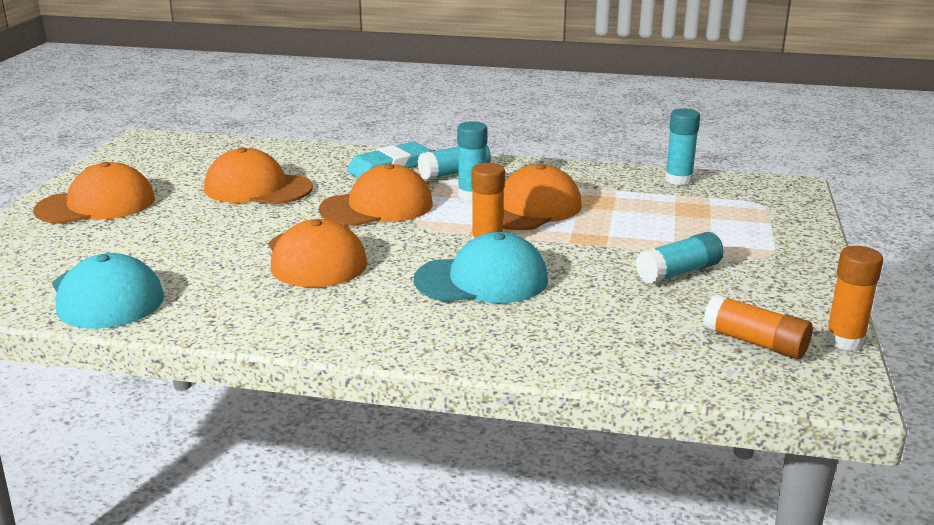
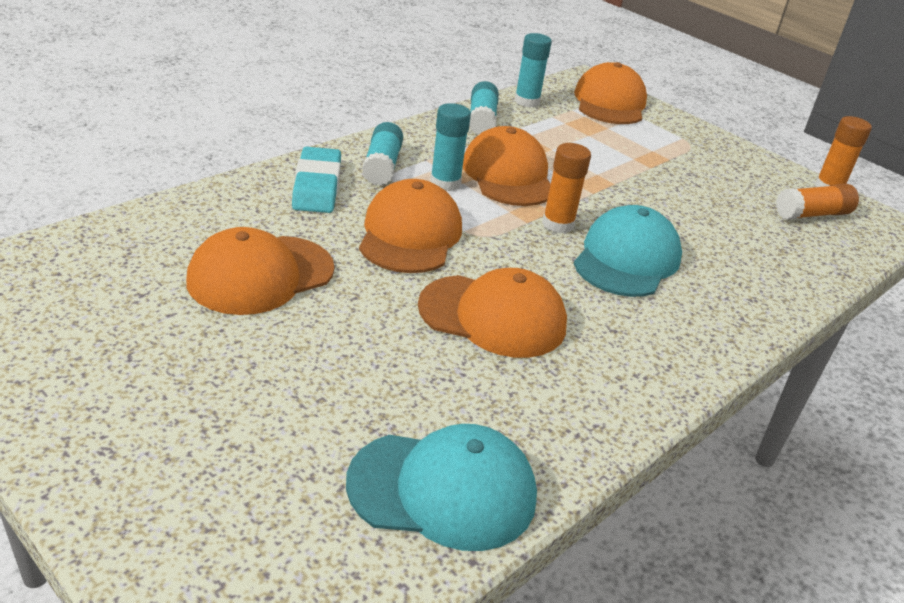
camera: 60 degrees left, 10 degrees up
orange cap [33,162,155,224] -> orange cap moved to [574,62,647,124]
turquoise glue stick [636,232,724,284] -> turquoise glue stick moved to [469,81,499,135]

